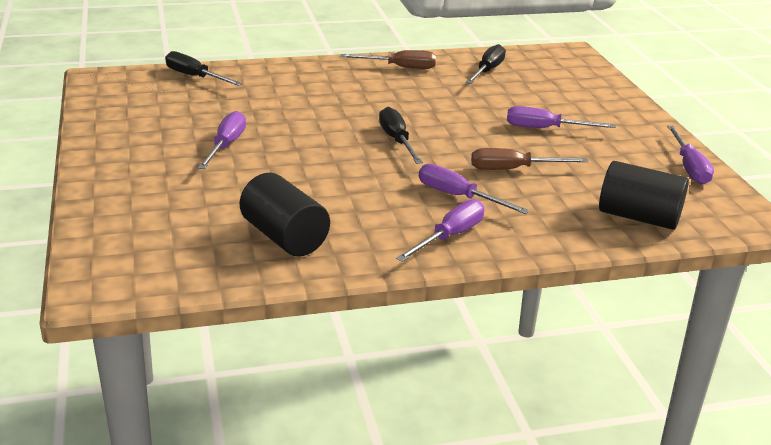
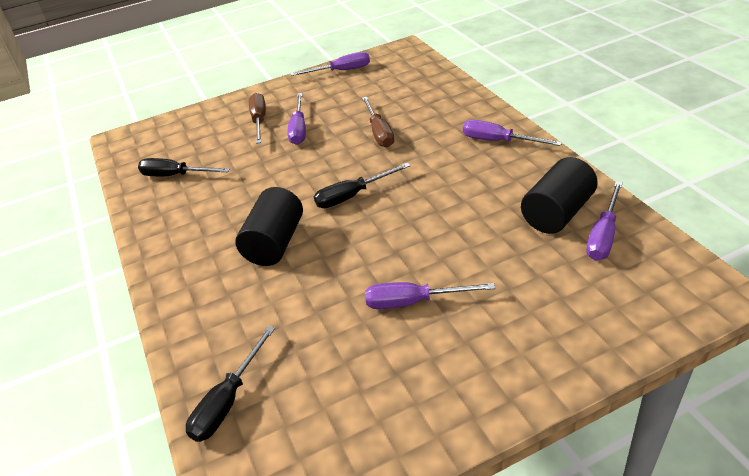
camera: 95 degrees left, 10 degrees up
brown screwdriver [340,50,436,69] -> brown screwdriver moved to [249,93,266,144]
purple screwdriver [419,164,529,214] -> purple screwdriver moved to [586,181,623,261]
black cylinder [599,161,689,230] -> black cylinder moved to [235,187,303,266]

